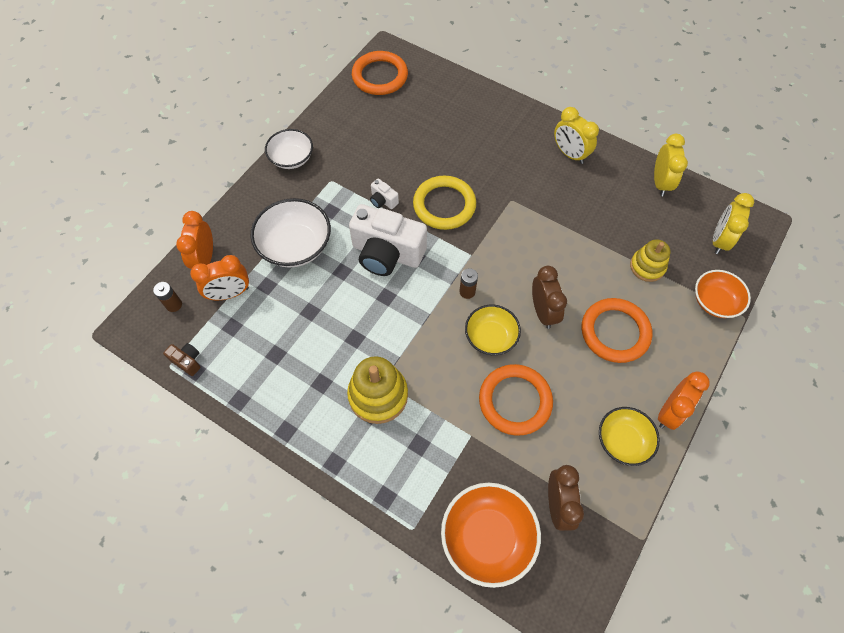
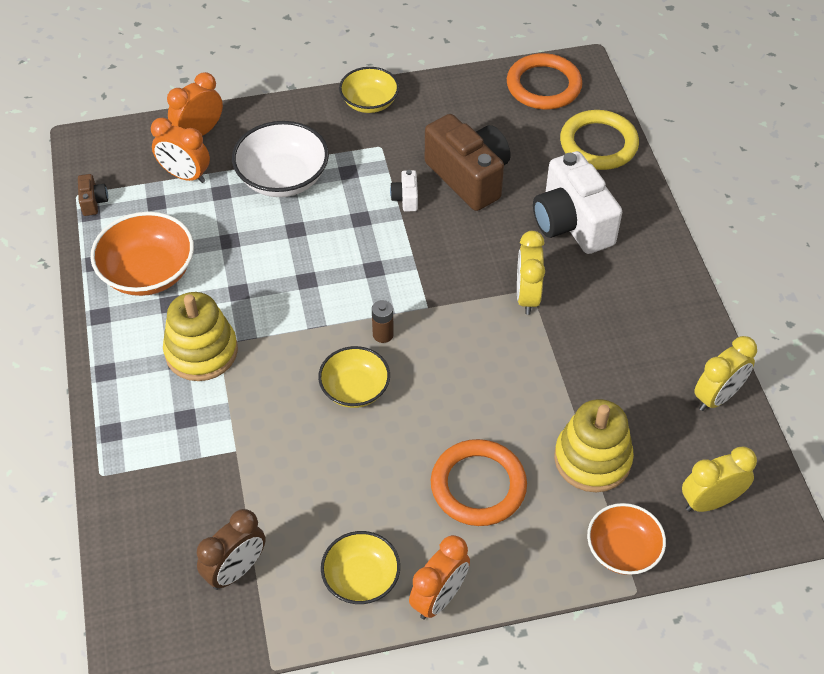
camera: 45 degrees right, 10 degrees down
brown battery [153,282,182,312] -> none
white bowl [265,129,313,169] -> yellow bowl [339,67,399,113]
white camera [349,204,427,276] -> white camera moved to [533,151,622,254]
yellow ring [413,176,476,230] -> yellow ring moved to [560,110,639,170]
orange bowl [441,483,541,588] -> orange bowl moved to [90,212,194,296]
orange ring [479,364,553,436] -> none
brown clock [532,266,567,329] -> none
yellow clock [554,107,599,164] -> yellow clock moved to [517,231,545,315]
yellow stacking toy [630,239,671,282] -> yellow stacking toy [554,399,634,492], size x1.54
orange clock [658,371,709,430] -> orange clock turned 45 degrees counterclockwise [409,535,470,619]
none -> brown camera [425,114,511,211]

